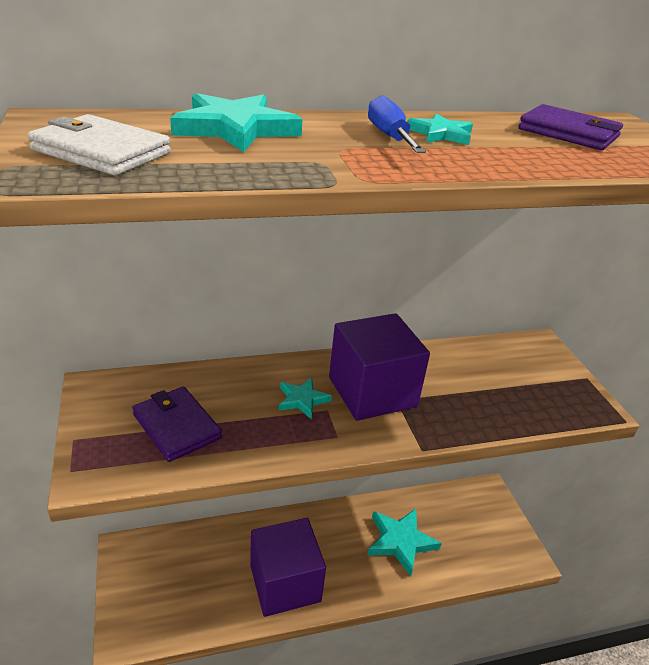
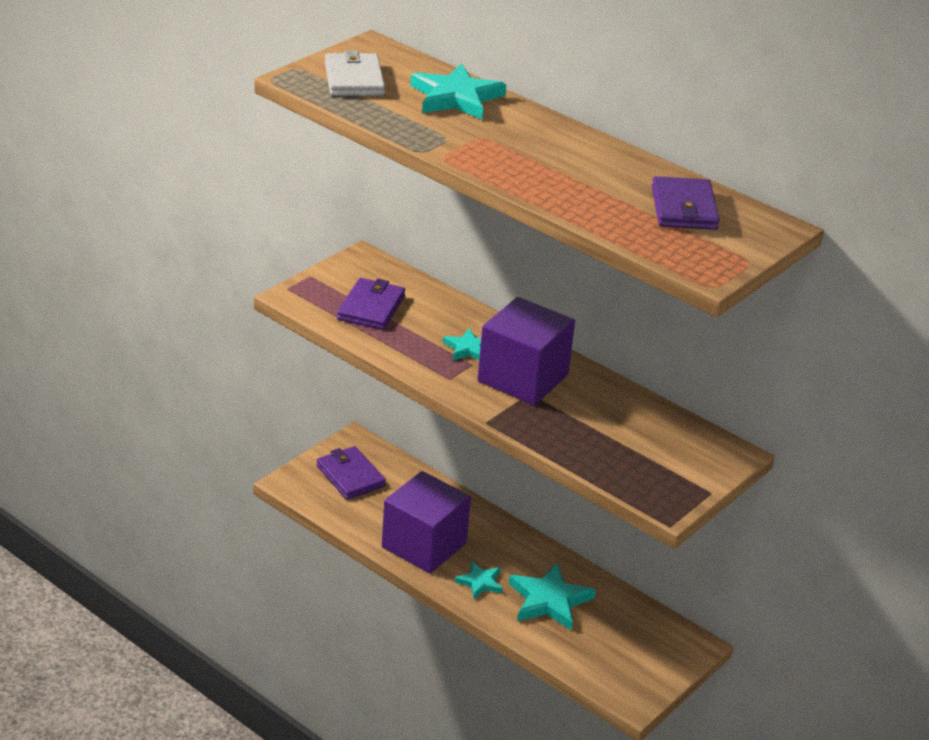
camera: 55 degrees right, 0 degrees up
blue screwdriver [368,95,426,153] -> none
turquoise star [407,113,473,145] -> turquoise star moved to [454,561,503,599]
none -> purple wallet [316,446,386,500]

